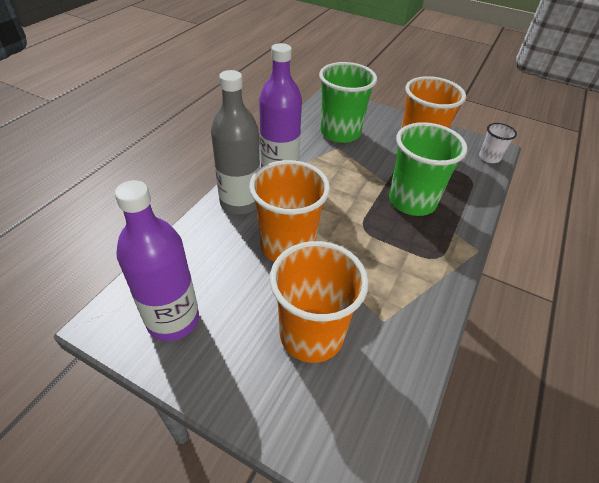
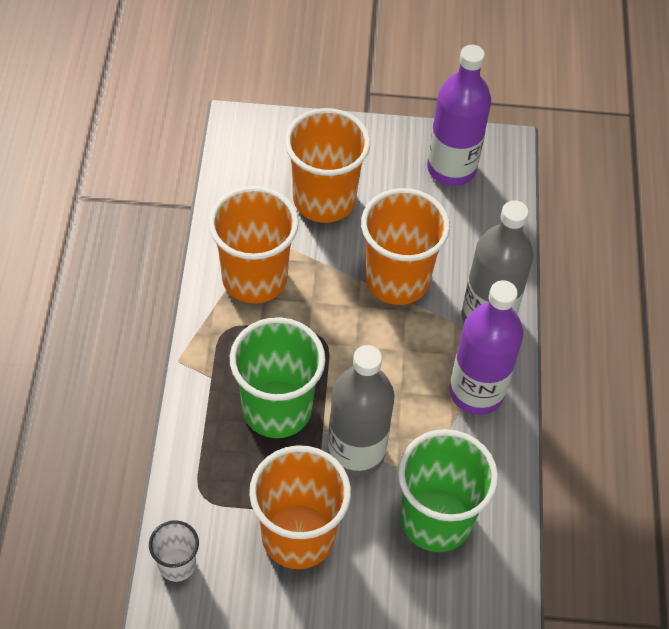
camera: 155 degrees right, 10 degrees up
none -> orange cup [209,186,299,304]
none -> grey bottle [328,345,394,477]

